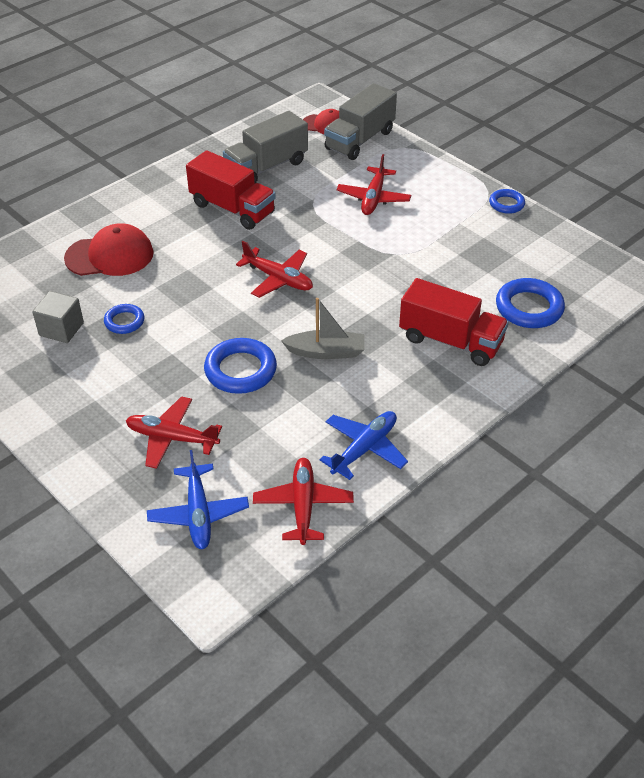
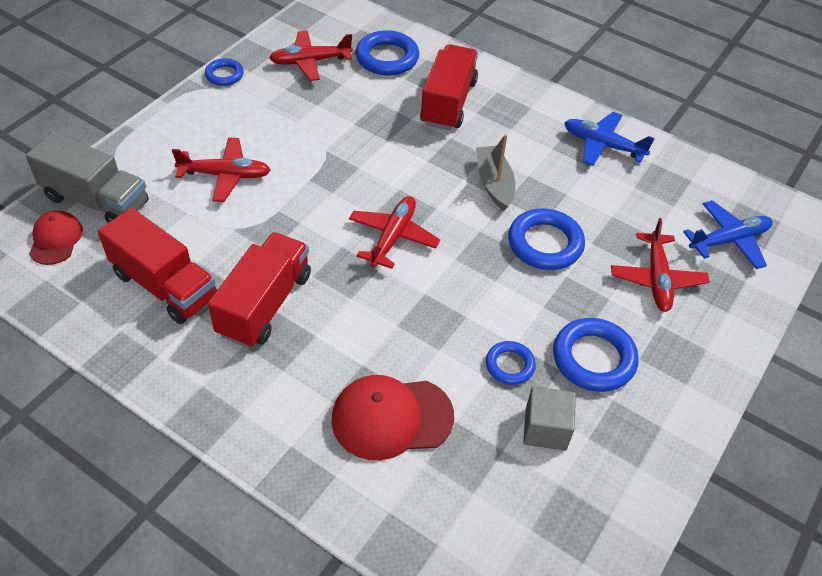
camera: 105 degrees left, 5 degrees up
red cap [64,223,154,276] -> red cap turned 75 degrees counterclockwise [331,375,454,460]
grey truck [223,111,308,183] -> red truck [98,208,217,324]
red plane [253,458,354,545] -> red plane moved to [269,31,353,81]
none -> blue ring [553,318,639,392]

